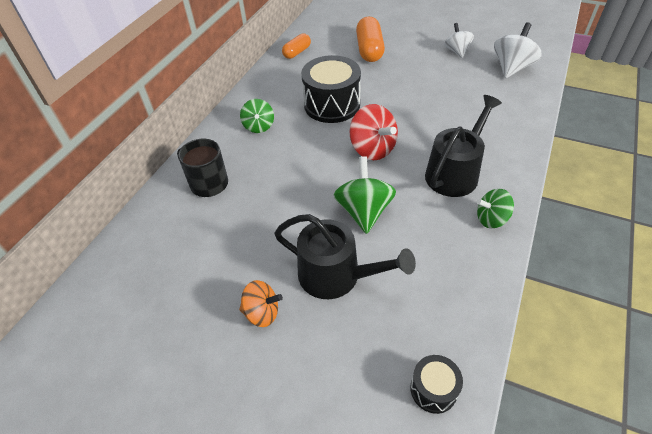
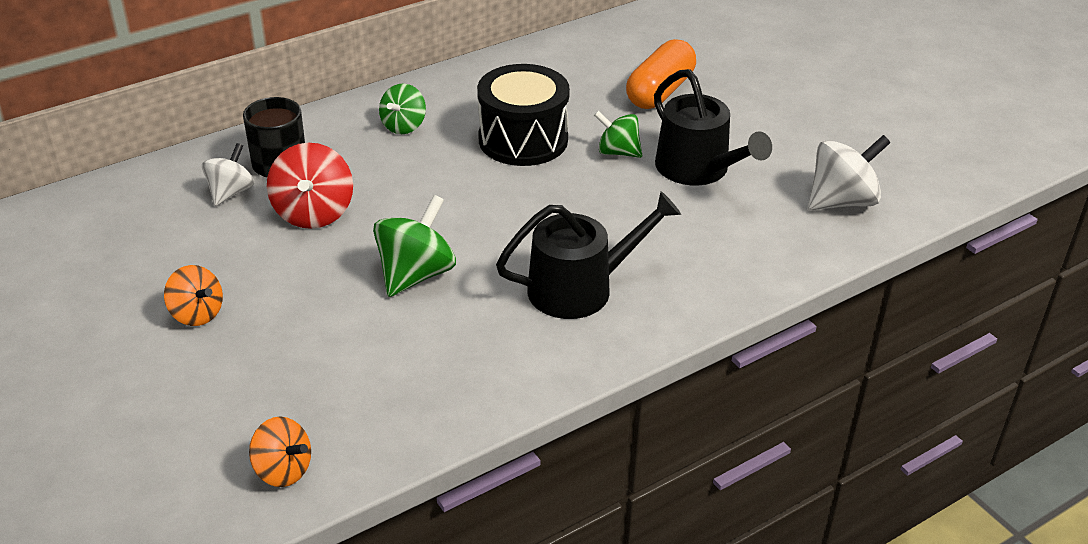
camera: 30 degrees right, 10 degrees down
black watering can [274,214,416,299] -> black watering can moved to [654,69,772,185]
orange capsule [282,33,311,59] -> none
red spinning top [349,104,398,160] -> red spinning top moved to [267,143,353,229]
black drum [410,355,463,414] -> orange spinning top [249,417,311,487]
white spinning top [444,23,474,58] -> white spinning top moved to [202,143,254,206]
green spinning top [477,189,514,229] -> green spinning top moved to [594,111,642,158]

